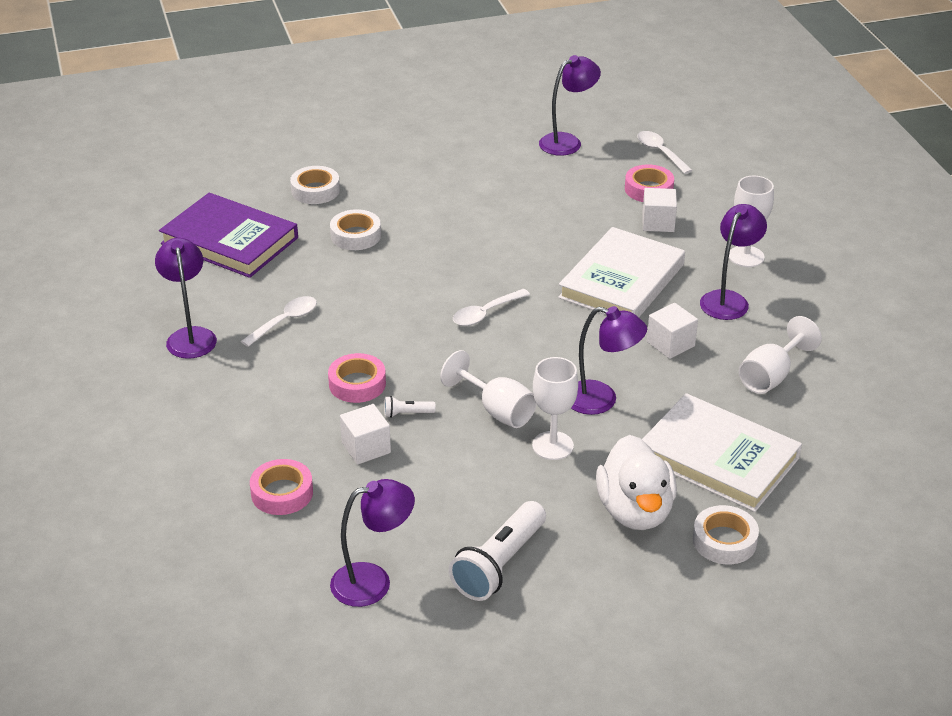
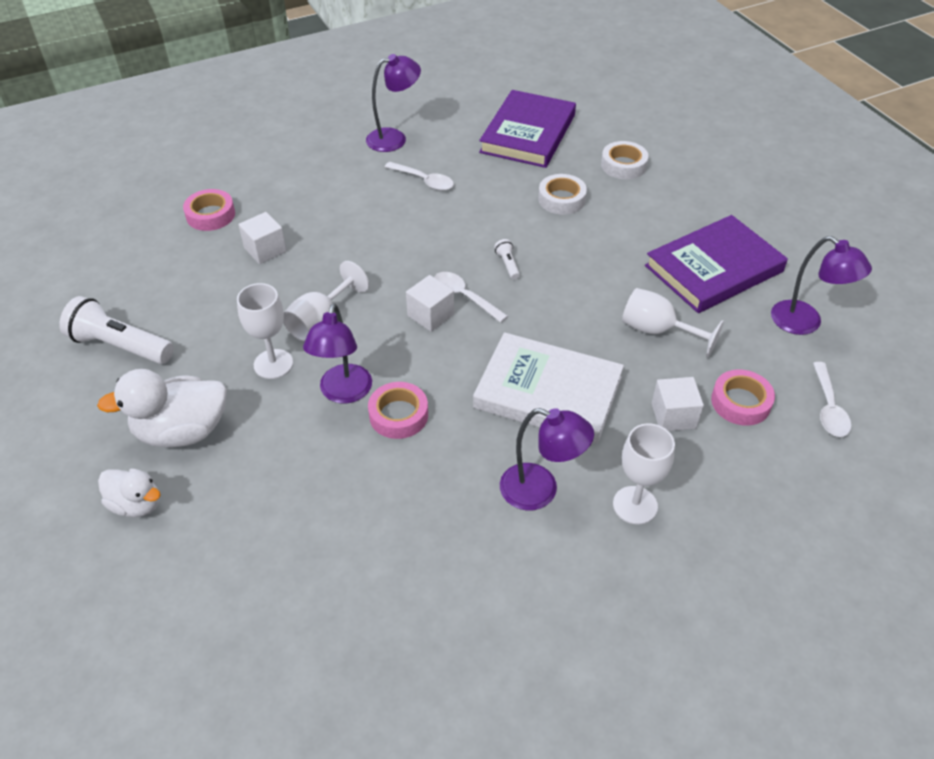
camera: 80 degrees right, 10 degrees up
pink tape [328,353,386,403] -> pink tape moved to [368,382,428,439]
purple lamp [330,479,415,607] -> none
white flashlight [384,396,436,418] -> white flashlight moved to [494,239,520,280]
white spoon [637,131,693,174] -> white spoon turned 135 degrees clockwise [813,362,851,437]
white book [642,393,802,512] -> none
white cube [647,303,698,359] -> white cube moved to [406,275,454,332]
white tape [693,505,759,564] -> white duck [98,468,161,517]
white goblet [739,316,822,394] -> white goblet moved to [622,288,724,357]
none -> purple book [645,215,788,313]

